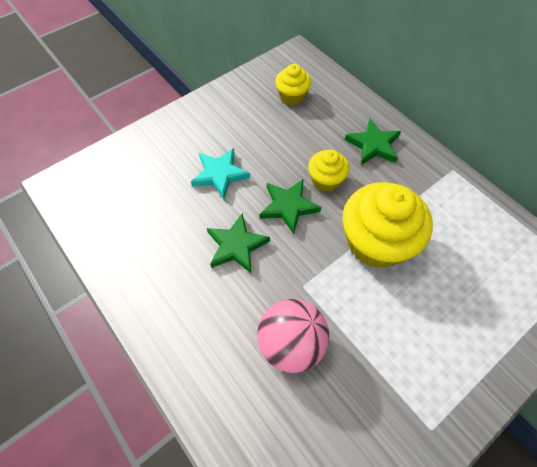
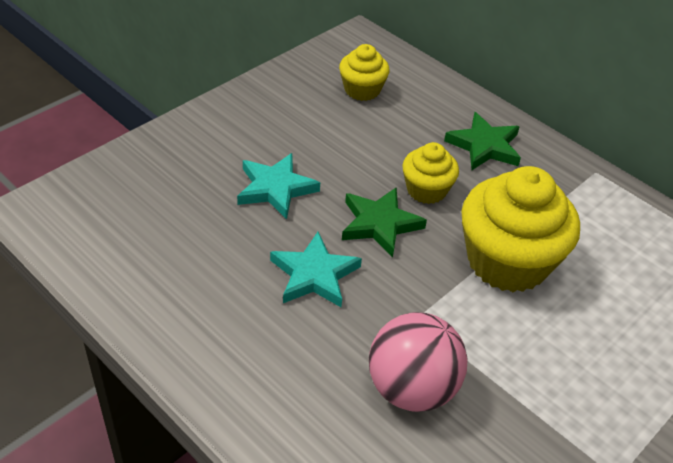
camera: 10 degrees left, 15 degrees down
green star [207,213,270,273] -> turquoise star [270,232,362,307]

